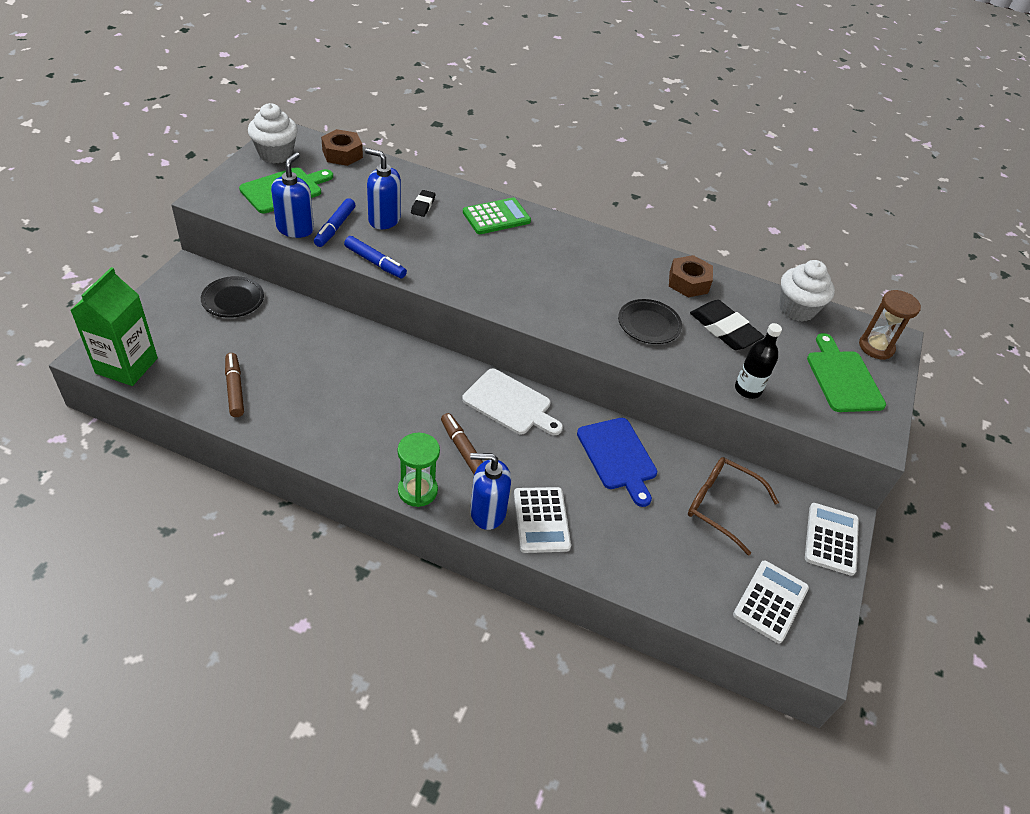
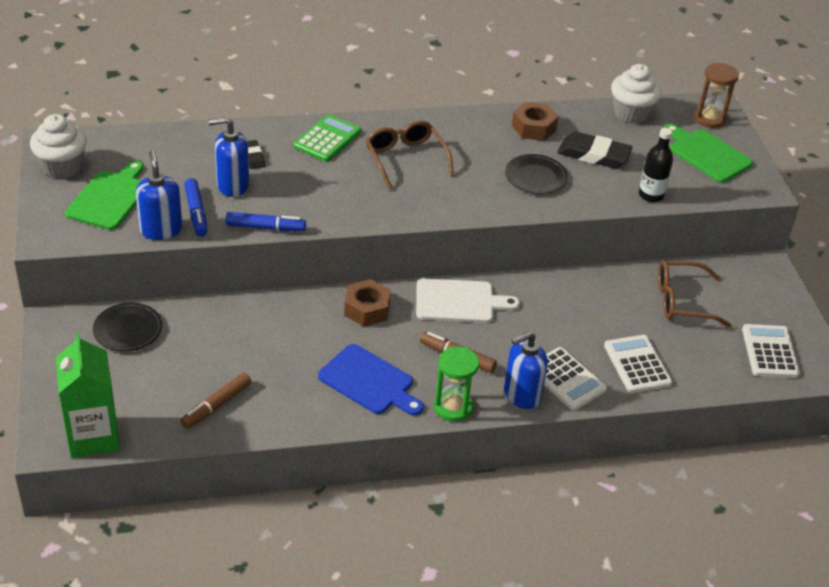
camera: 30 degrees left, 5 degrees down
brown marker [225,353,244,417] -> brown marker turned 90 degrees counterclockwise [180,373,251,429]
brown nut [321,129,363,166] -> brown nut moved to [344,279,391,327]
blue cutting board [577,418,657,507] -> blue cutting board moved to [318,344,424,416]
white calculator [805,503,859,576] -> white calculator moved to [604,335,672,393]
none -> brown glasses [366,120,454,189]

